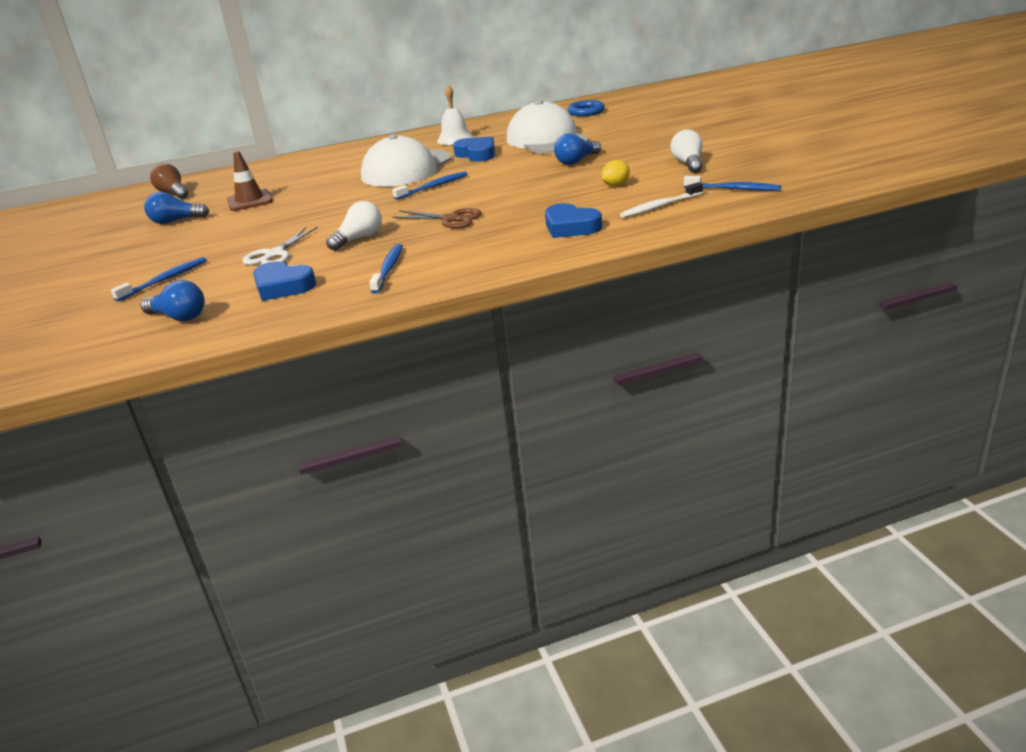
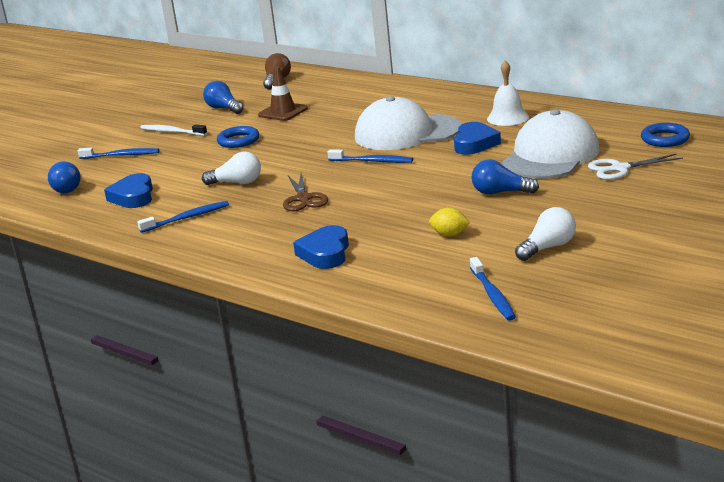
camera: 55 degrees right, 5 degrees down
white scissors [242,227,318,265] -> white scissors moved to [588,154,683,180]
white toothbrush [620,182,703,218] -> white toothbrush moved to [140,124,207,136]
none -> blue ring [217,126,259,148]

